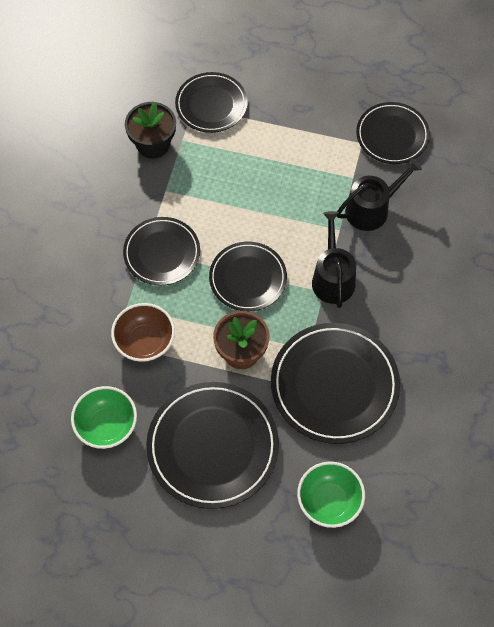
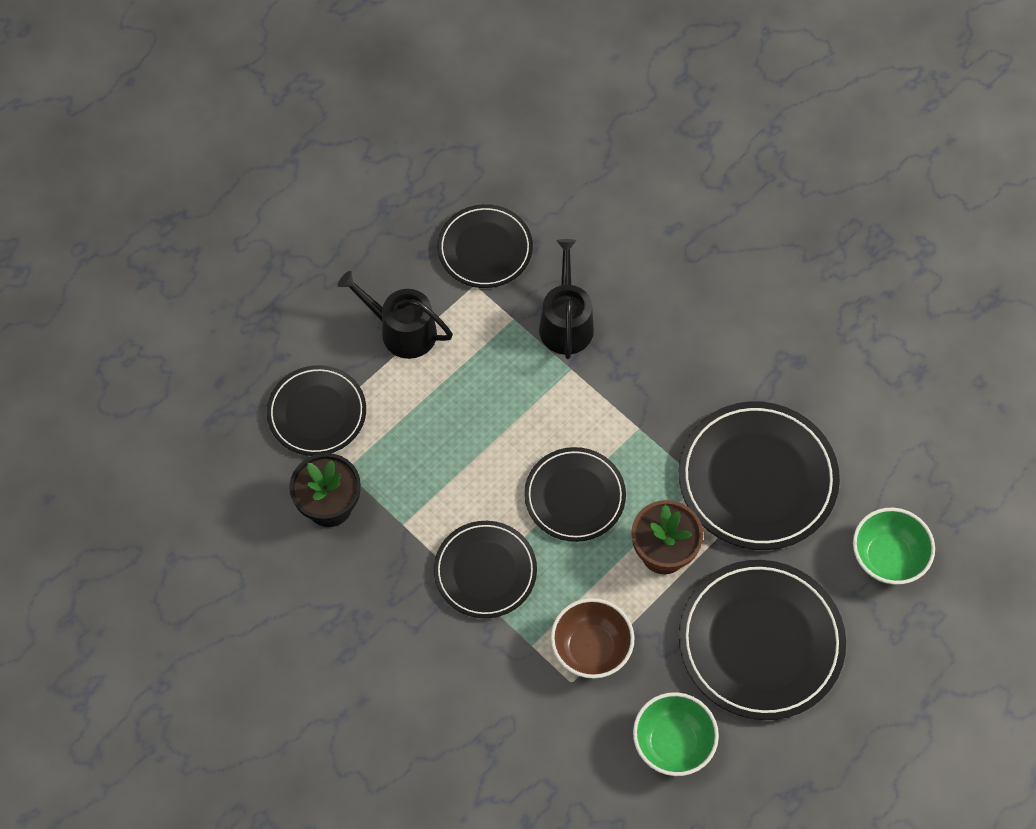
camera: 60 degrees left, 0 degrees up
black watering can [312,211,356,308] -> black watering can moved to [338,271,453,359]

